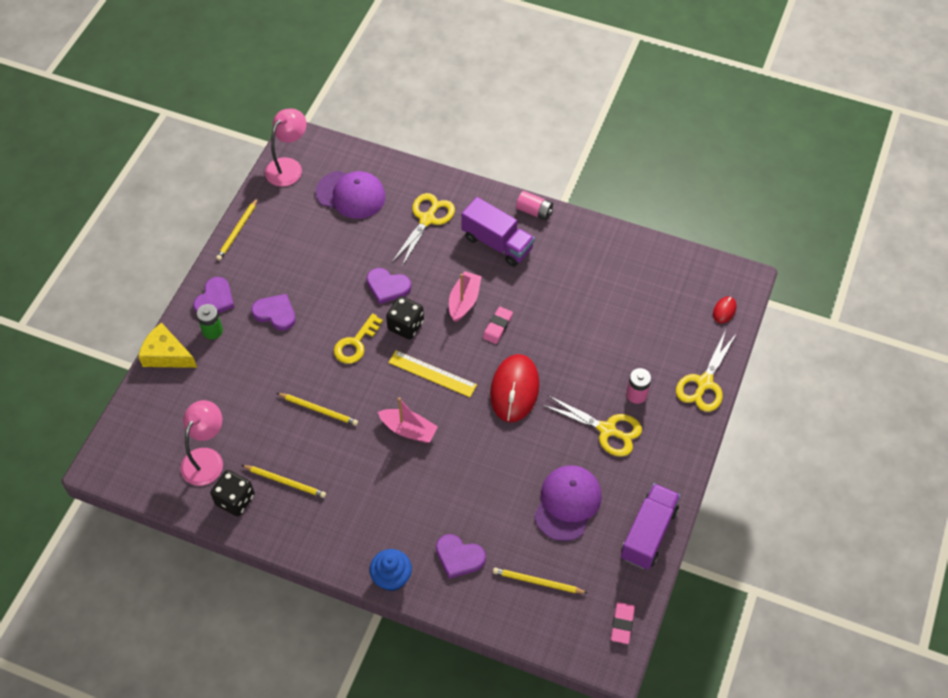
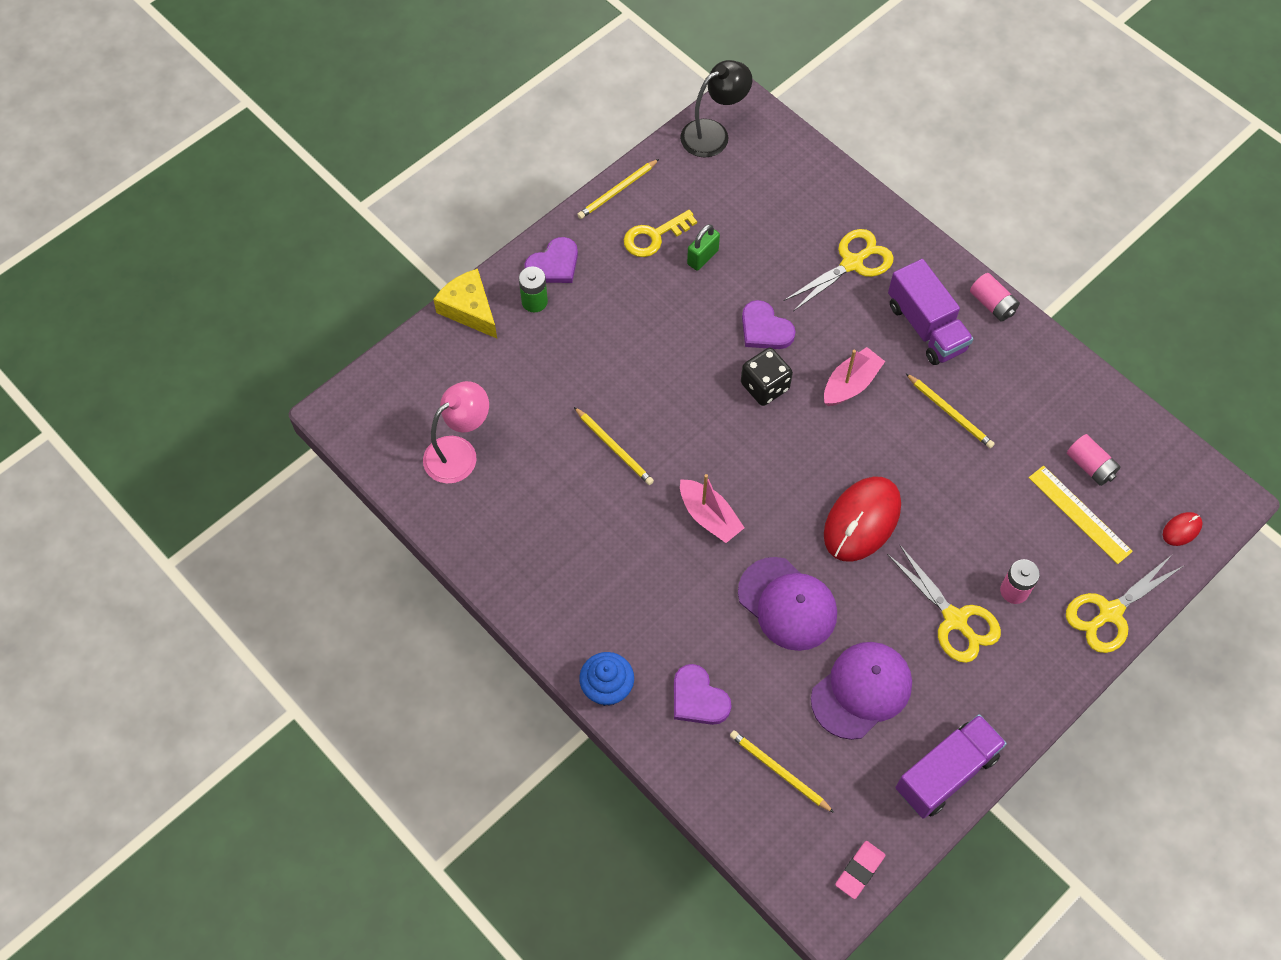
camera: 25 degrees right, 5 degrees up
black dice [210,470,255,517] -> none
yellow pencil [242,465,326,498] -> yellow pencil moved to [906,374,995,448]
purple heart [251,294,296,331] -> none
pink lamp [265,108,306,187] -> black lamp [680,60,752,158]
purple cap [316,171,386,219] -> purple cap moved to [738,557,837,651]
yellow key [334,313,383,364] -> yellow key moved to [624,210,697,257]
yellow ruler [388,350,477,397] -> yellow ruler moved to [1029,465,1133,564]
pink eraser [483,307,513,344] -> none
none -> green padlock [687,224,720,271]
none -> pink battery [1067,434,1121,486]

